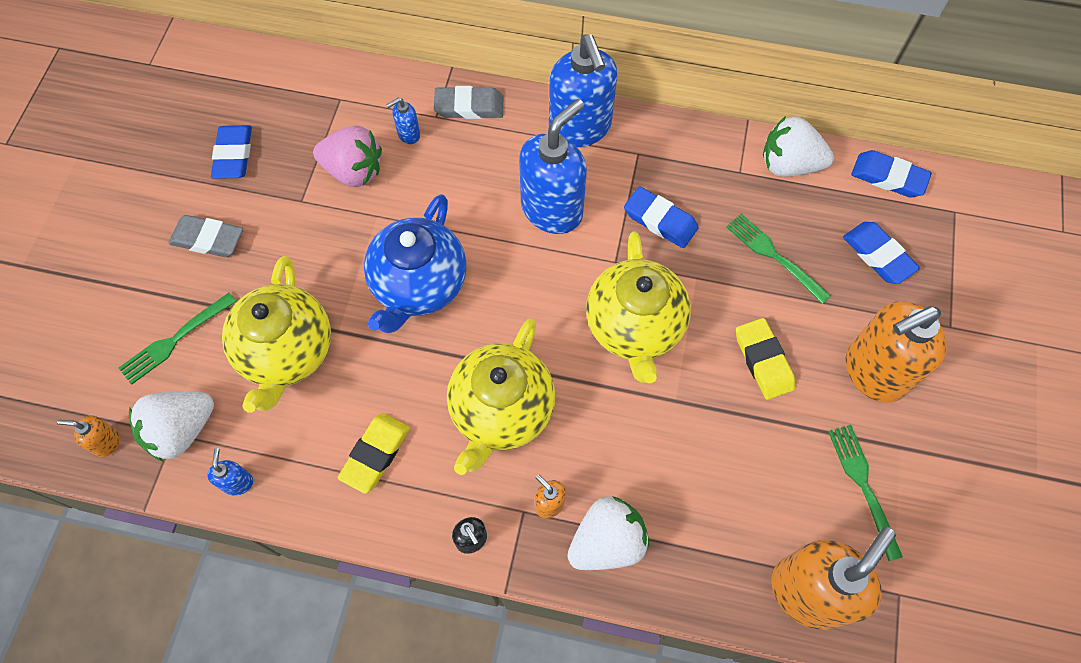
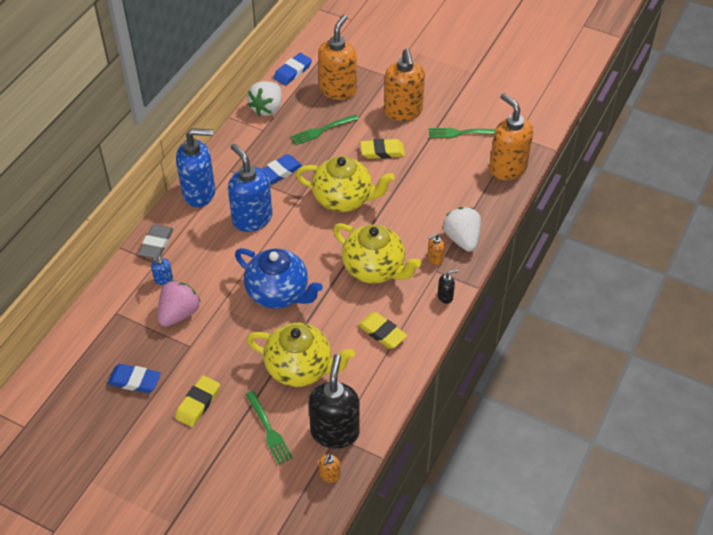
camera: 75 degrees left, 15 degrees down
white strawberry [129,391,214,462] -> black soap dispenser [309,354,360,449]
grey eraser [169,215,243,257] -> yellow eraser [175,375,220,427]
blue soap dispenser [207,448,253,495] -> none
blue eraser [843,222,920,284] -> orange soap dispenser [318,14,357,100]

